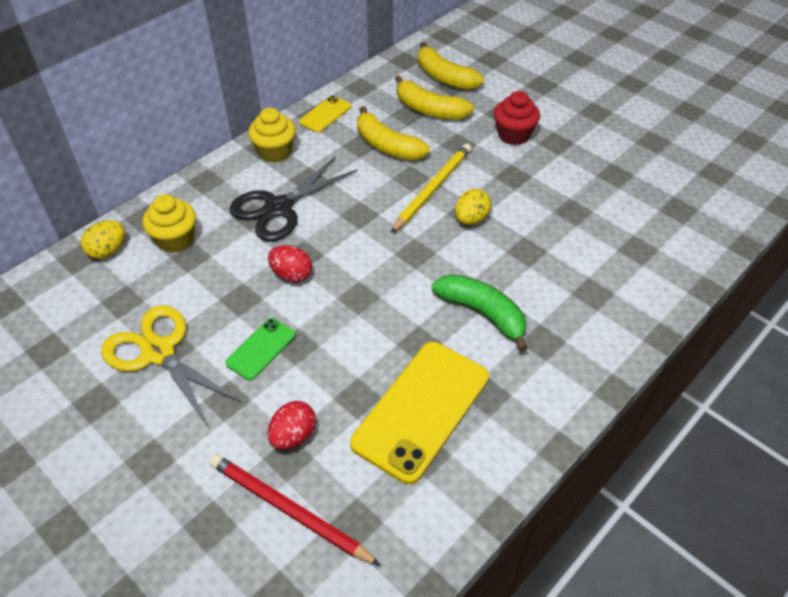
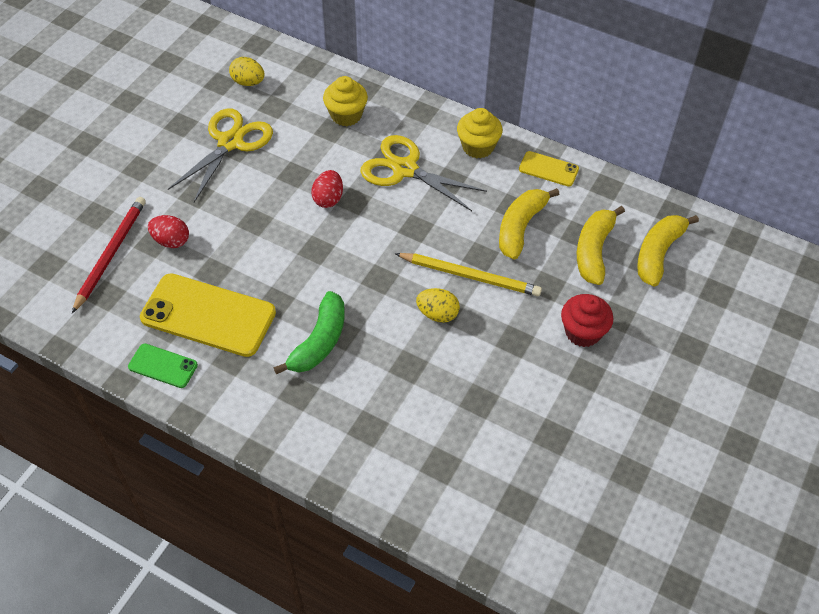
camera: 75 degrees right, 5 degrees up
yellow egg [81,220,125,259] -> yellow egg moved to [229,57,265,86]
green phone [225,318,296,380] -> green phone moved to [128,344,198,388]
black scissors [229,156,357,241] -> yellow scissors [360,135,487,211]

